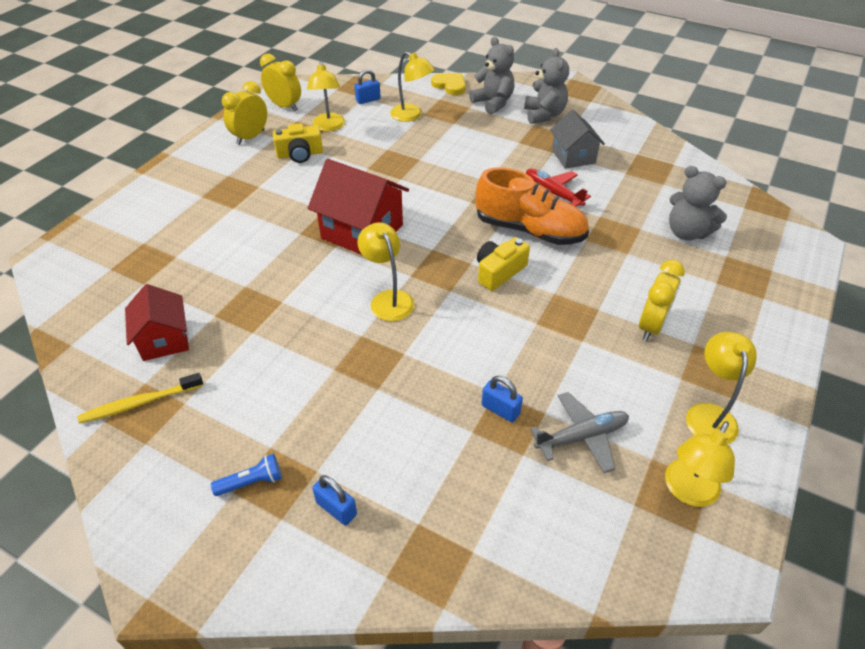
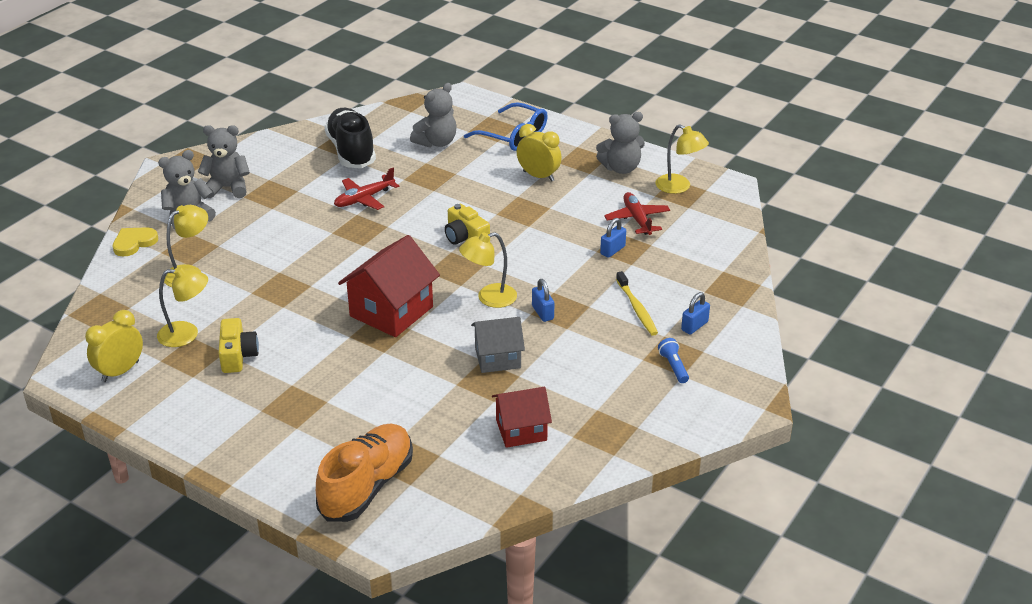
camera: 85 degrees left, 10 degrees down
yellow toothbrush [78,373,203,423] -> yellow toothbrush moved to [616,271,658,336]
yellow clock [222,81,267,145] -> none
blue padlock [354,69,381,104] -> blue padlock moved to [532,279,554,322]
orange shoe [476,167,589,245] -> orange shoe moved to [316,424,413,522]
grey plane [530,392,629,473] -> red plane [604,192,670,235]
grey house [550,110,605,169] -> grey house moved to [471,317,525,373]
yellow lamp [686,332,757,444] -> grey teddy bear [596,112,645,174]
none -> black shoe [324,108,376,168]
none -> blue glasses [464,102,548,151]

